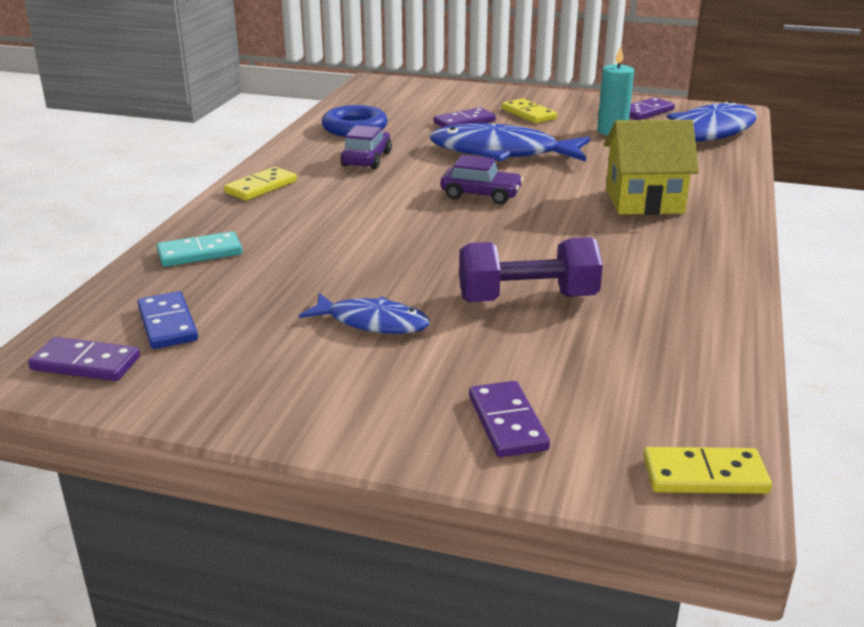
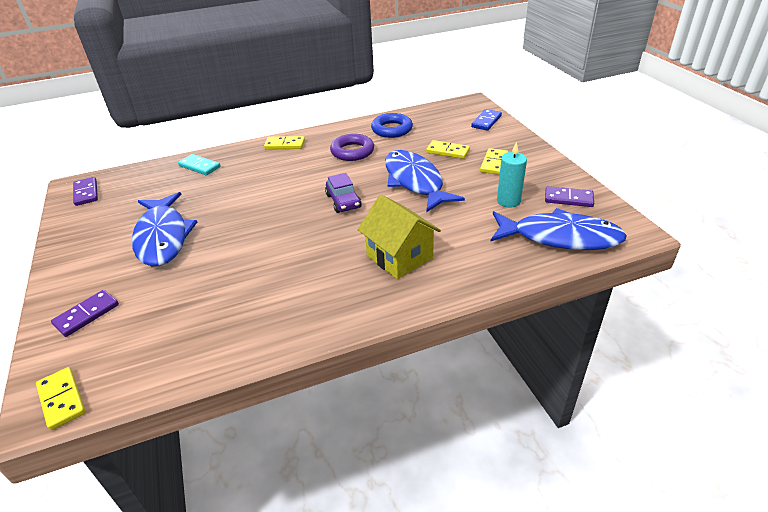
camera: 55 degrees right, 10 degrees up
blue domino [138,291,198,349] -> blue domino moved to [471,109,502,131]
blue fish [299,293,430,334] -> blue fish [132,192,197,266], size x1.77
purple car [340,125,392,169] -> purple ring [330,134,374,161]
purple domino [433,107,496,128] -> yellow domino [426,140,470,159]
purple dumbbell [459,237,603,302] -> none

